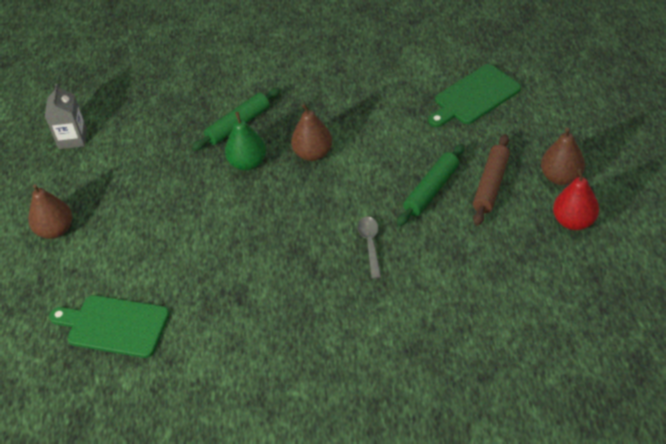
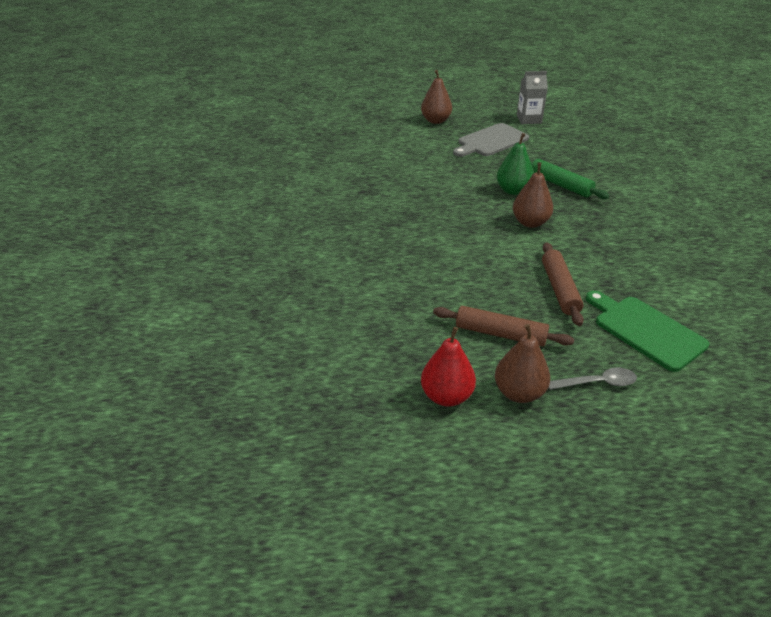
camera: 85 degrees right, 10 degrees down
green cutting board [49,295,169,358] -> none
grey spoon [358,217,381,279] -> grey spoon moved to [548,368,637,390]
green rolling pin [397,144,464,226] -> none
none -> grey cutting board [453,123,529,157]
none -> brown rolling pin [542,242,584,326]

